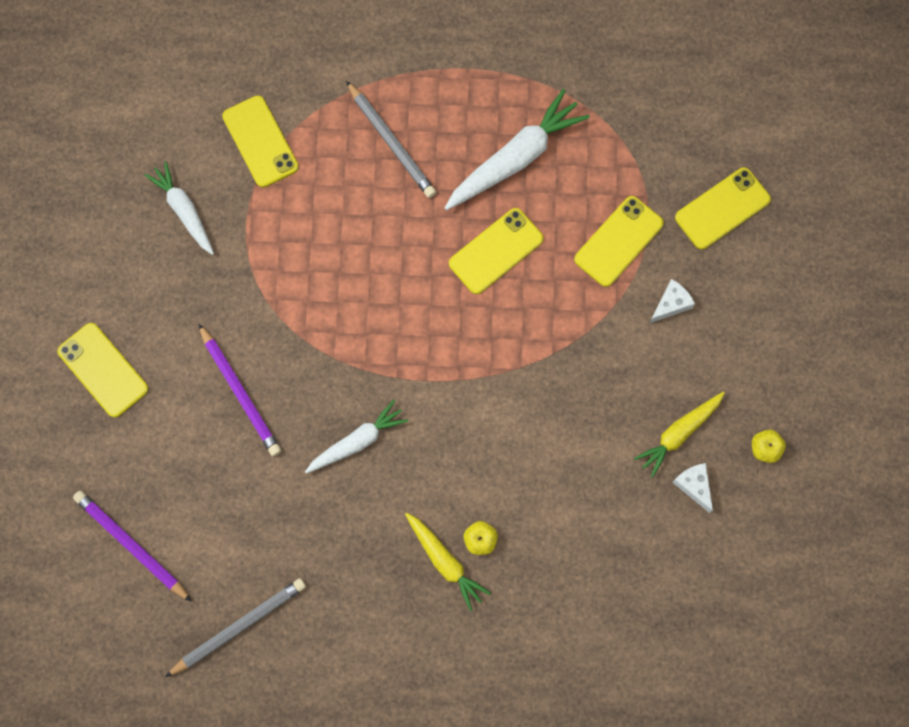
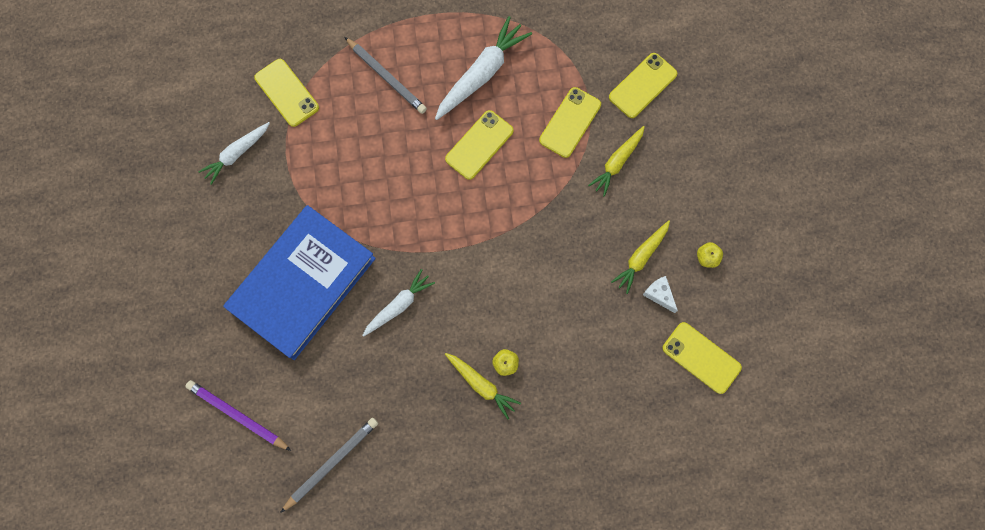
camera: 10 degrees left, 0 degrees up
yellow phone [58,323,148,418] -> yellow phone moved to [662,322,742,394]
white carrot [145,161,214,255] -> white carrot turned 90 degrees counterclockwise [198,122,270,185]
purple pencil [198,324,281,456] -> blue book [223,205,376,360]
white cheese [650,279,695,323] -> yellow carrot [588,126,645,196]

